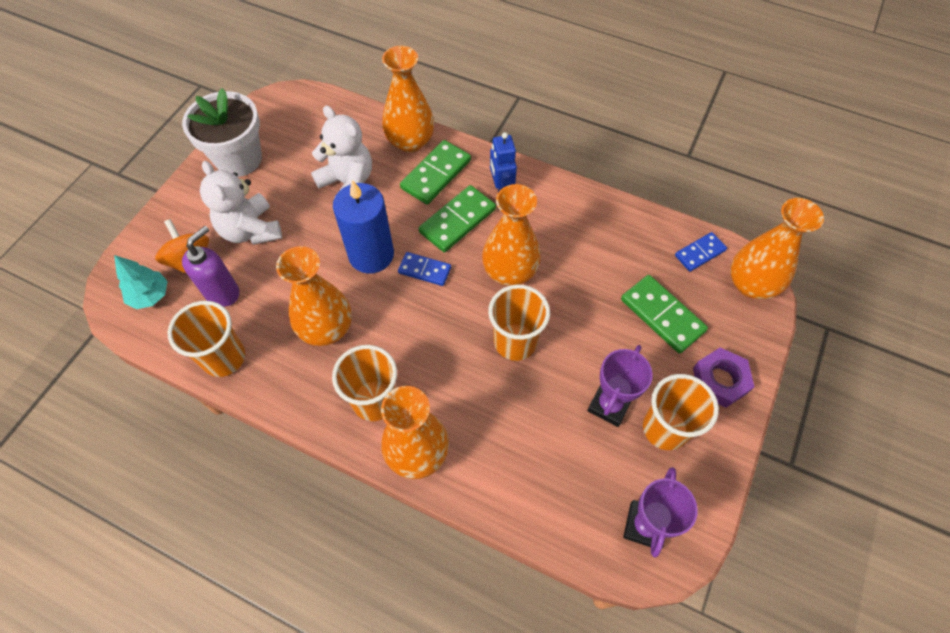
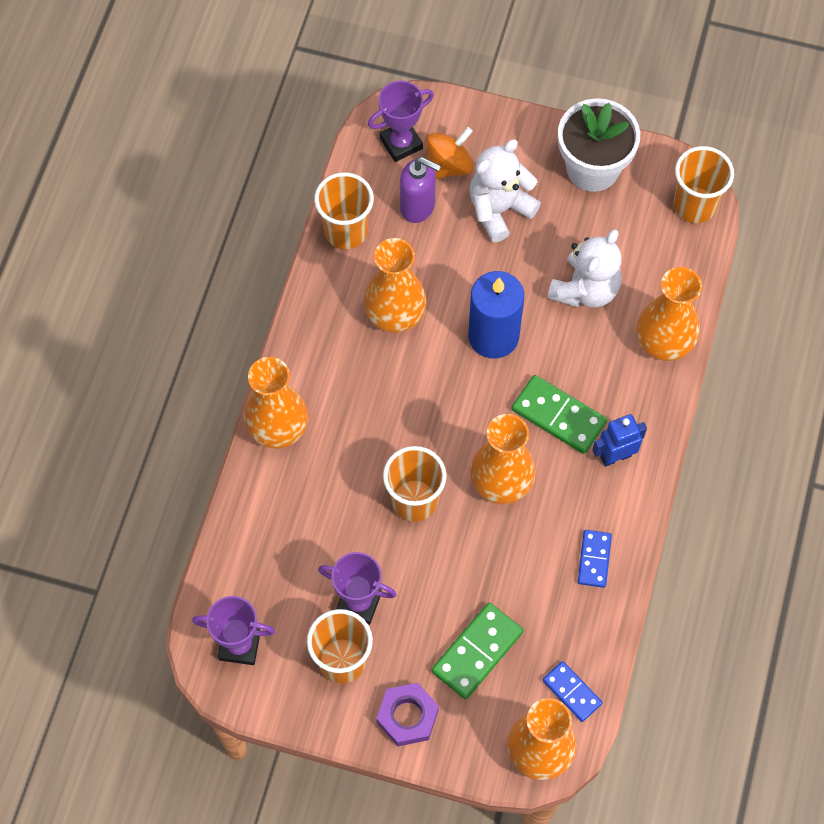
camera: 80 degrees right, 5 degrees up
turquoise tree [114,255,168,309] -> purple trophy [368,81,434,162]
orange cup [332,345,397,421] -> orange cup moved to [673,146,734,223]
blue domino [398,252,451,286] -> blue domino moved to [578,530,612,588]
green domino [400,140,471,205] -> none

